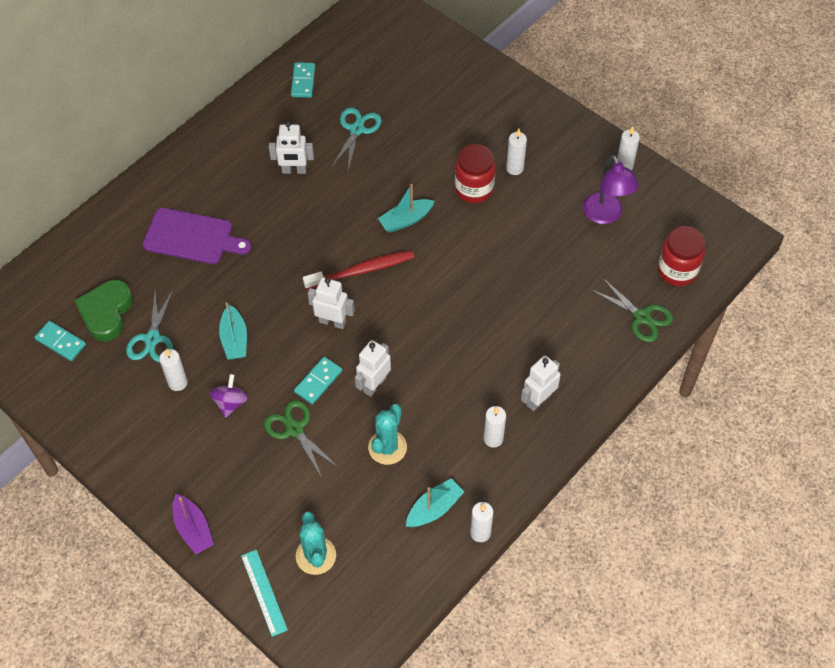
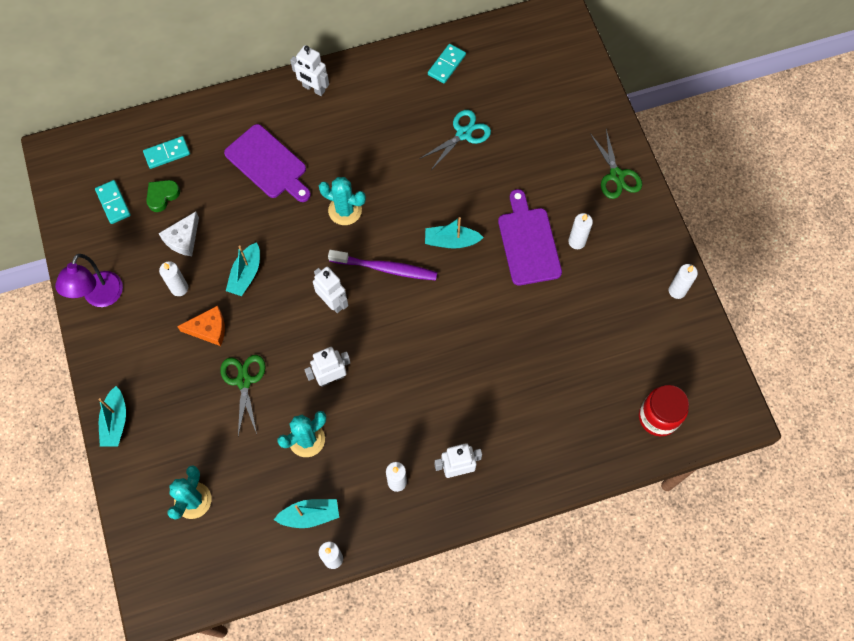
camera: 30 degrees right, 10 degrees up
green heart [74,280,133,341] -> green heart [146,180,180,212], size x0.61
turquoise scissors [126,290,173,362] -> white cheese [158,212,199,256]
purple boat [173,494,214,554] -> turquoise boat [98,386,126,447]
purple spinning top [209,374,248,418] -> orange cheese [177,305,225,346]
turquoise ruler [241,550,288,637] -> none
white robot [269,121,314,174] -> white robot moved to [290,45,329,96]
turquoise domino [294,357,342,404] -> turquoise domino moved to [143,136,190,169]
red toothbrush [303,250,415,290] -> purple toothbrush [328,250,438,280]
red jar [455,144,496,203] -> purple cutting board [498,189,562,286]
purple lamp [583,155,639,224] -> purple lamp moved to [55,254,123,307]
green scissors [590,277,673,342] -> green scissors moved to [590,129,642,199]
none -> turquoise cactus [319,177,366,225]

